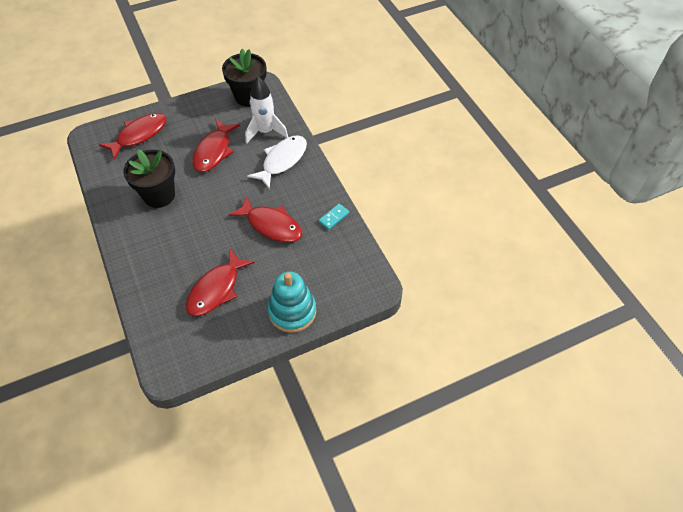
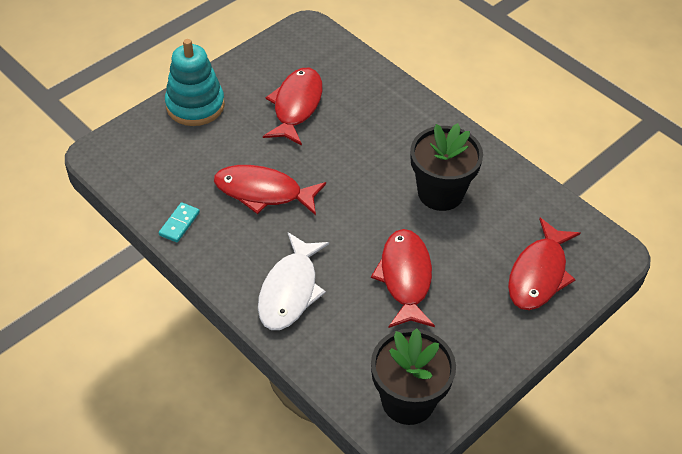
camera: 160 degrees right, 5 degrees down
white rocket [245,77,288,144] -> none

